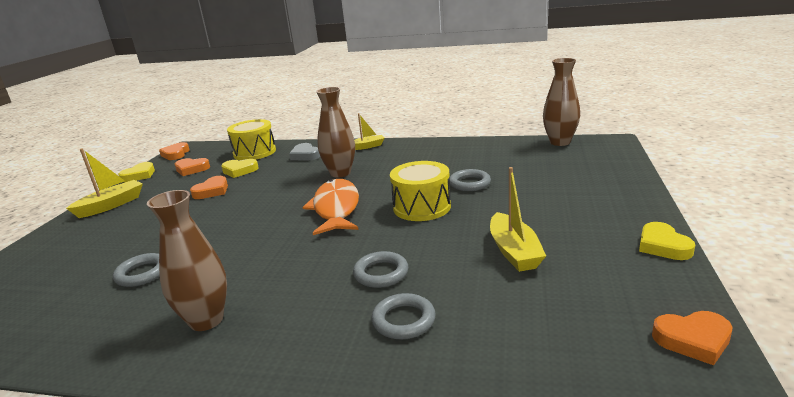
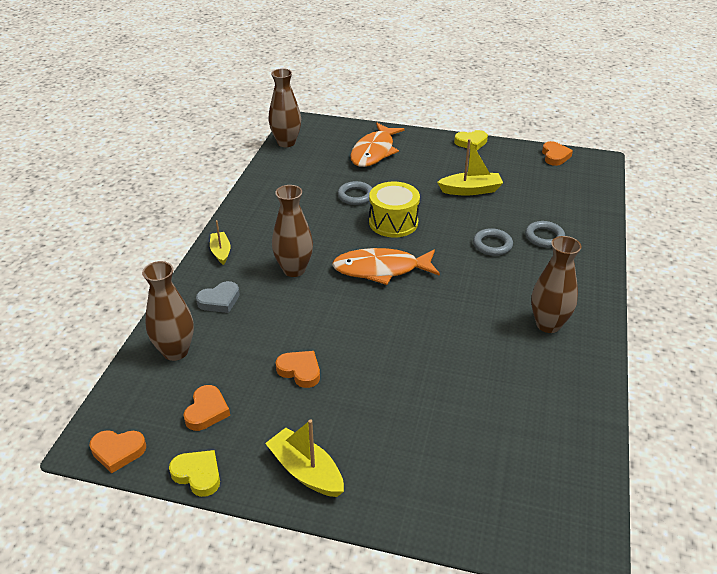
camera: 90 degrees left, 15 degrees up
grey ring [113,253,160,287] -> none
yellow heart [221,159,259,178] -> none
yellow drum [227,119,276,160] -> brown vase [142,261,194,361]
none -> orange fish [350,123,405,167]

